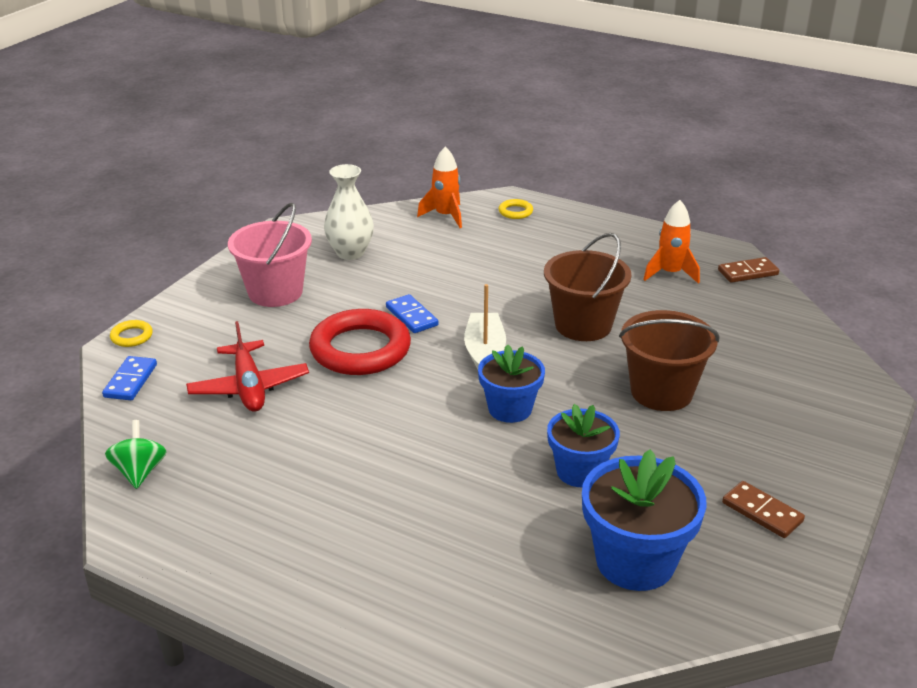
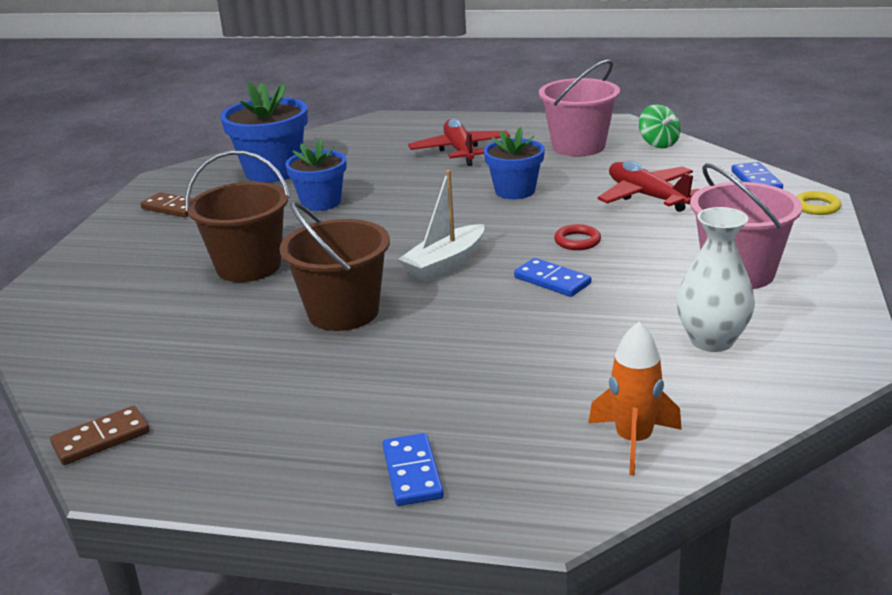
camera: 165 degrees right, 5 degrees down
red ring [309,309,411,375] -> red ring [554,224,601,250], size x0.42
white boat [464,284,506,369] -> white boat turned 60 degrees clockwise [398,170,484,282]
blue flower pot [478,344,545,423] -> blue flower pot moved to [484,127,545,199]
yellow ring [499,199,533,219] -> none
orange rocket [643,200,700,284] -> none
none -> blue domino [382,433,444,506]
none -> red plane [408,119,510,166]
none -> pink bucket [539,59,620,156]

